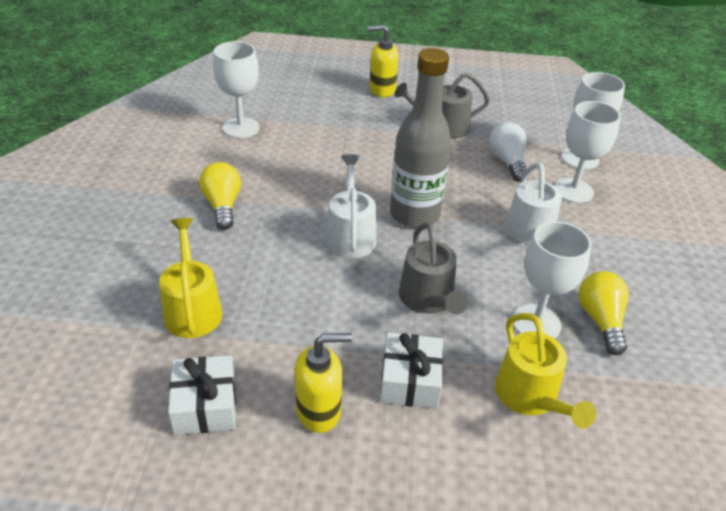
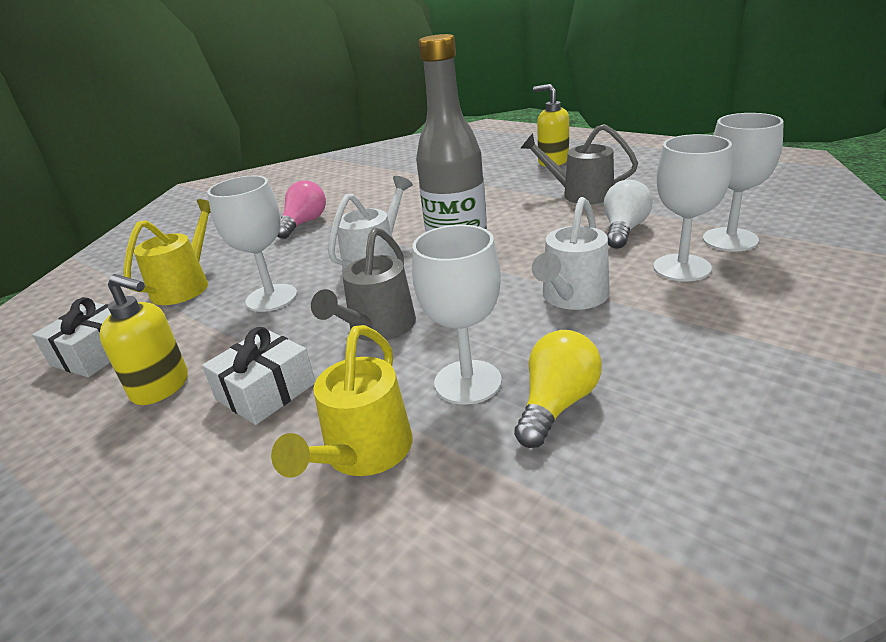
camera: 40 degrees right, 10 degrees down
yellow light bulb [199,162,241,230] -> pink light bulb [277,180,326,239]
white goblet [213,41,259,138] -> white goblet moved to [207,175,297,312]

